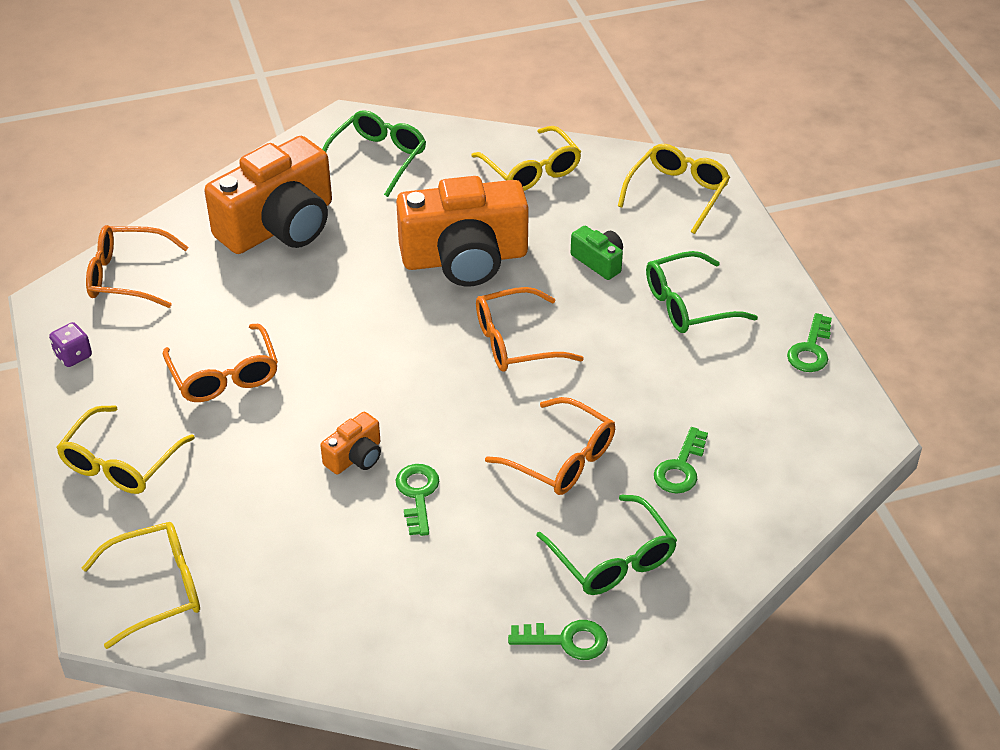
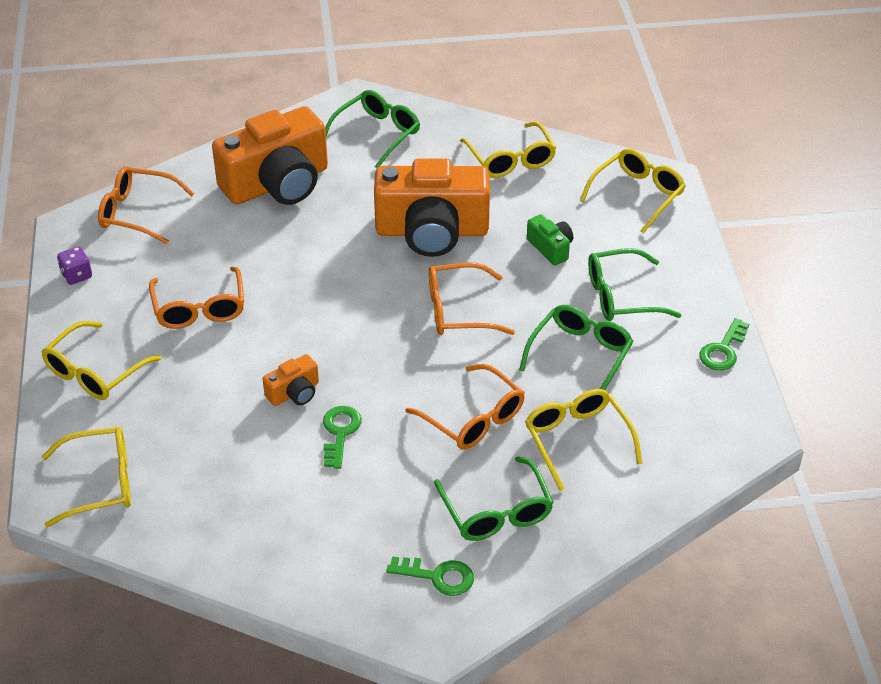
camera: 10 degrees right, 0 degrees up
green key [654,427,708,494] -> yellow glasses [525,389,643,491]
none -> green glasses [519,305,633,390]

